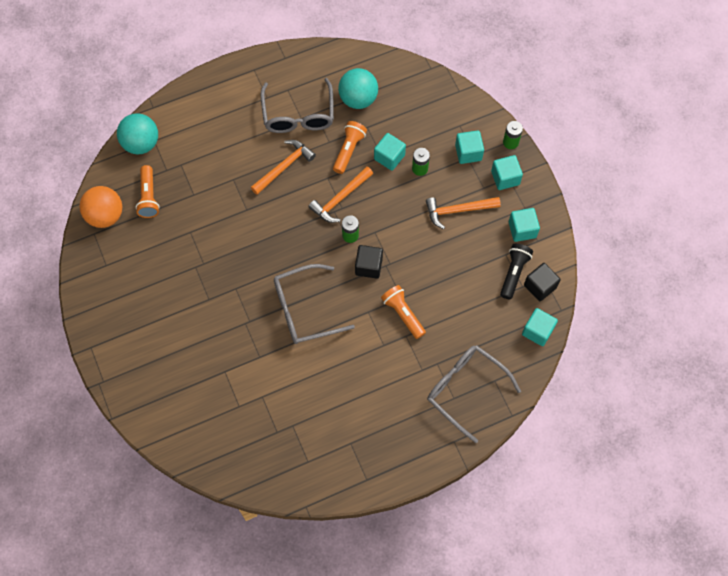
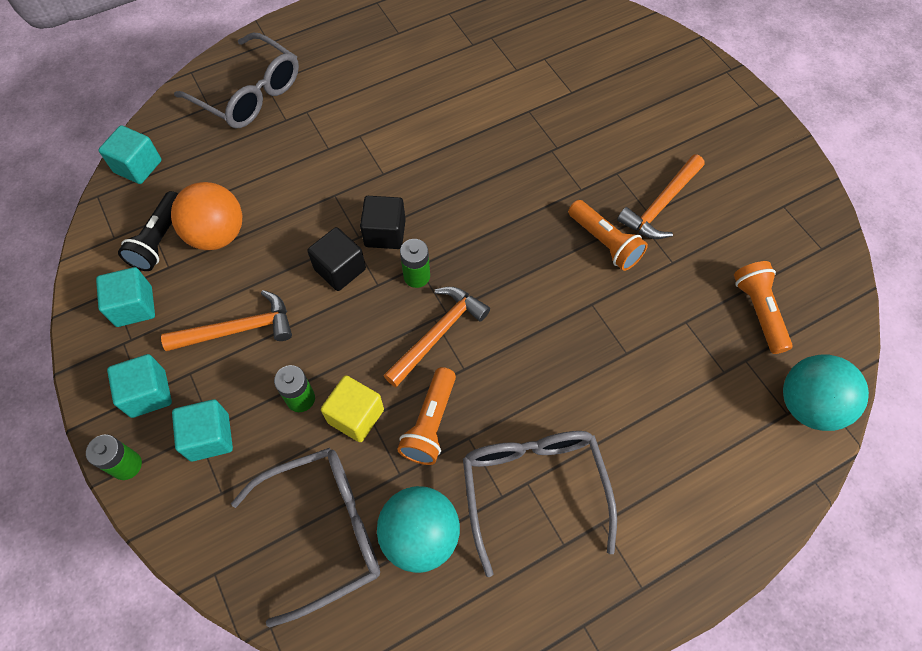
camera: 175 degrees right, 5 degrees down
orange ball [79,186,123,228] -> orange ball moved to [171,182,242,250]
orange hammer [251,140,316,195] -> orange hammer moved to [617,154,705,239]
grey glasses [274,264,355,344] -> grey glasses moved to [231,448,380,627]
turquoise cube [374,133,406,171] -> yellow cube [321,375,384,442]
orange flashlight [381,285,426,339] -> orange flashlight moved to [568,200,648,271]
black cube [524,263,561,301] -> black cube moved to [307,227,366,291]

